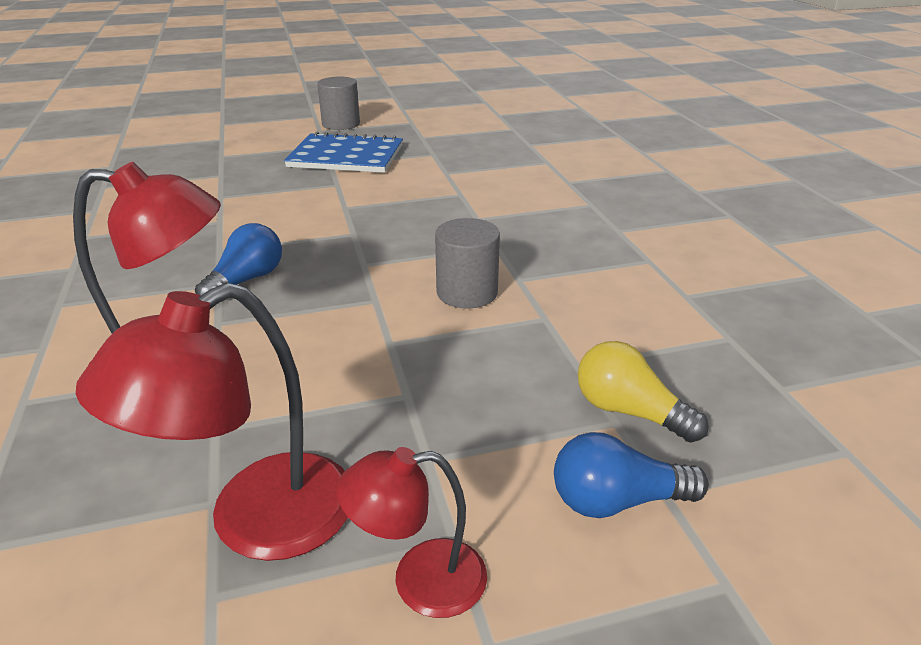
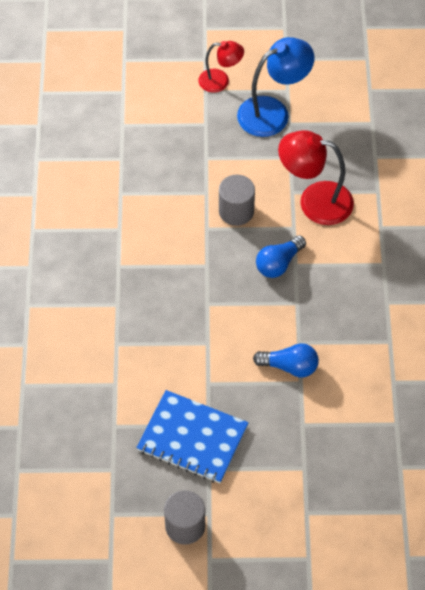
camera: 165 degrees left, 25 degrees up
red lamp [76,283,348,561] -> blue lamp [237,37,314,137]
grey cylinder [435,218,500,308] -> grey cylinder moved to [219,175,255,226]
blue light bulb [554,432,709,518] -> blue light bulb moved to [253,343,319,377]
yellow light bulb [578,341,709,443] -> none

